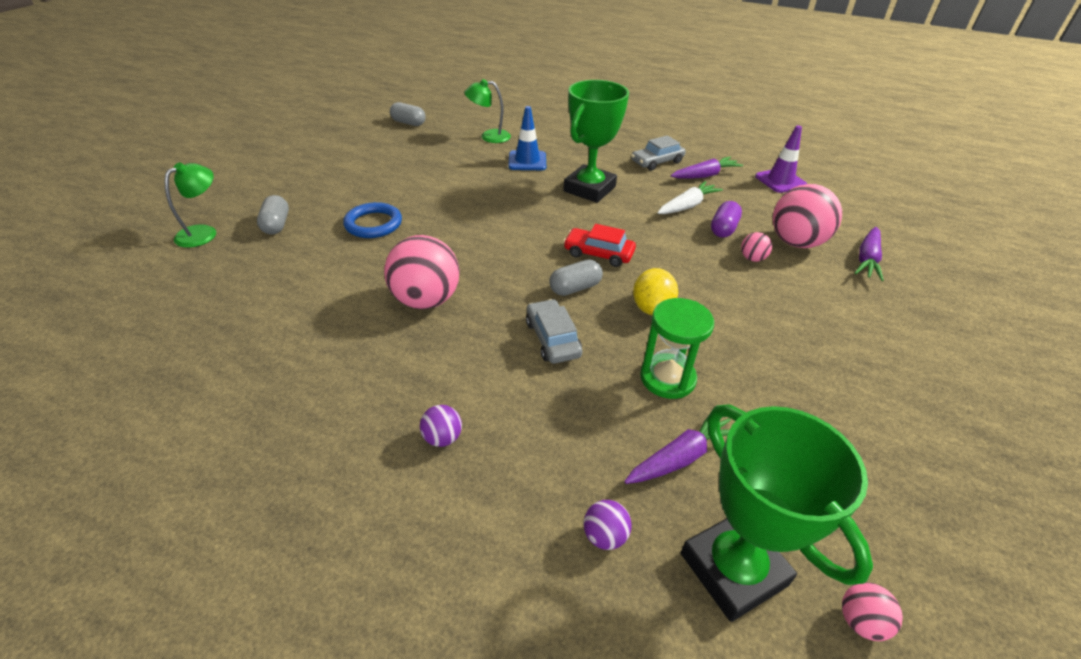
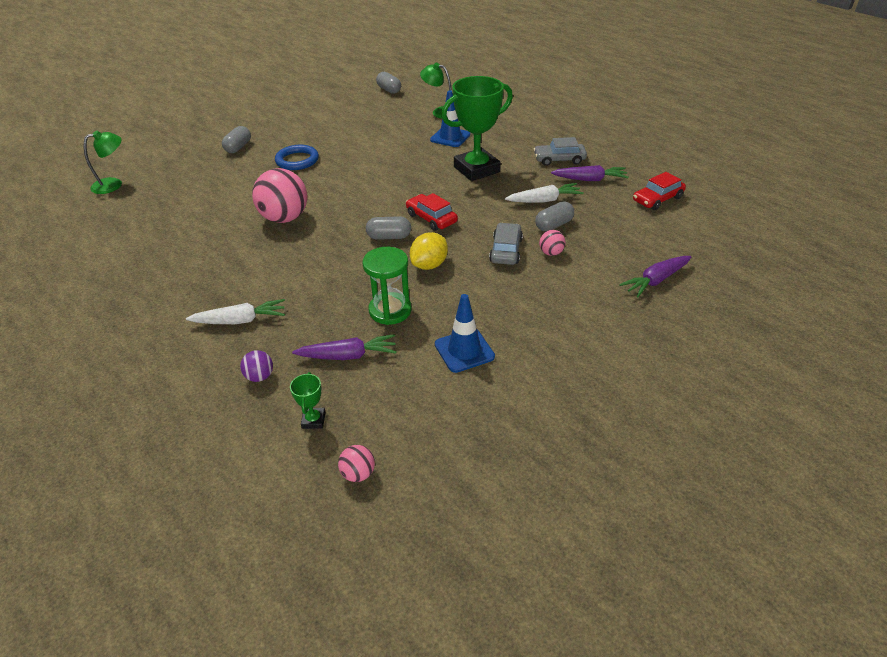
camera: 30 degrees right, 0 degrees up
green lamp [164,162,216,248] -> green lamp moved to [84,131,122,194]
purple ball [420,405,462,447] -> none
grey car [526,299,582,364] -> grey car moved to [489,223,523,265]
green trophy [681,404,873,622] -> green trophy [290,372,326,429], size x0.40
purple capsule [711,201,742,238] -> grey capsule [535,201,574,231]
purple traffic cone [755,125,807,193] -> red car [633,172,686,210]
pink ball [773,184,842,248] -> none
none -> white carrot [186,299,285,324]
none -> blue traffic cone [435,294,495,373]

